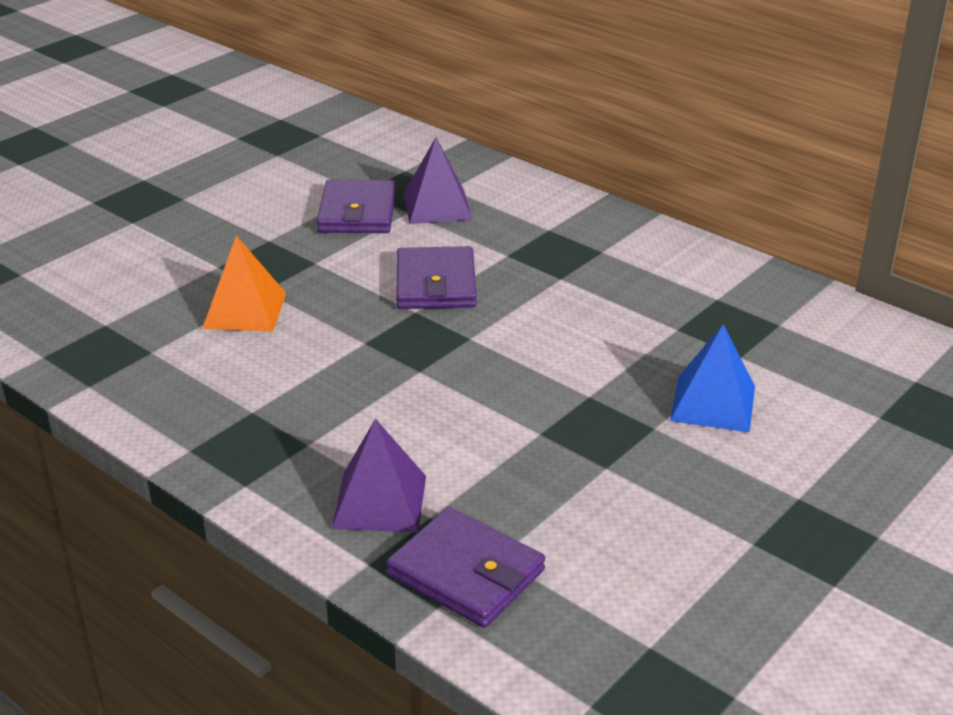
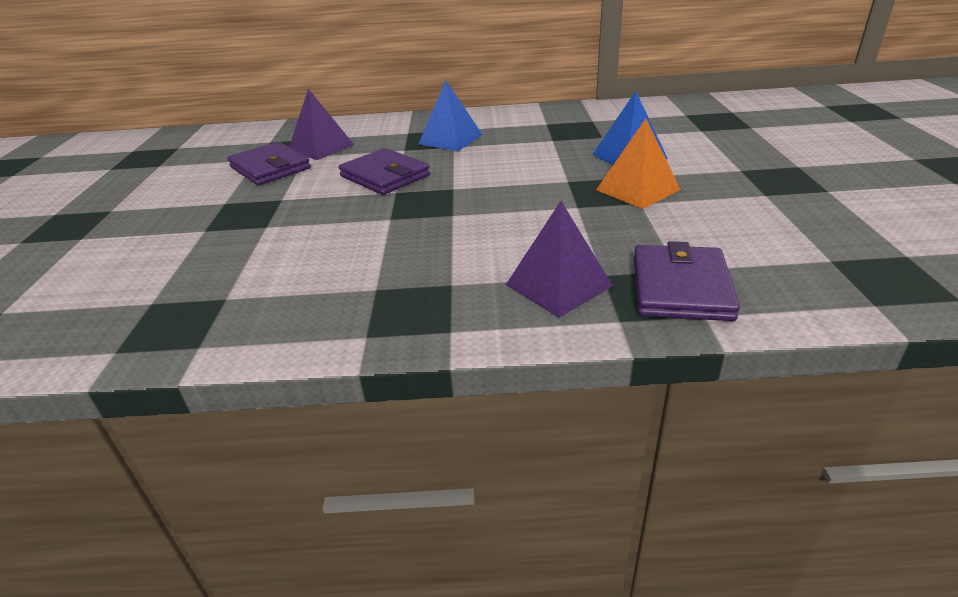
camera: 40 degrees left, 0 degrees up
orange pyramid [202,235,286,332] -> orange pyramid moved to [596,119,681,209]
purple wallet [386,507,545,628] -> purple wallet turned 75 degrees counterclockwise [634,241,740,321]
none -> blue pyramid [418,80,483,151]

